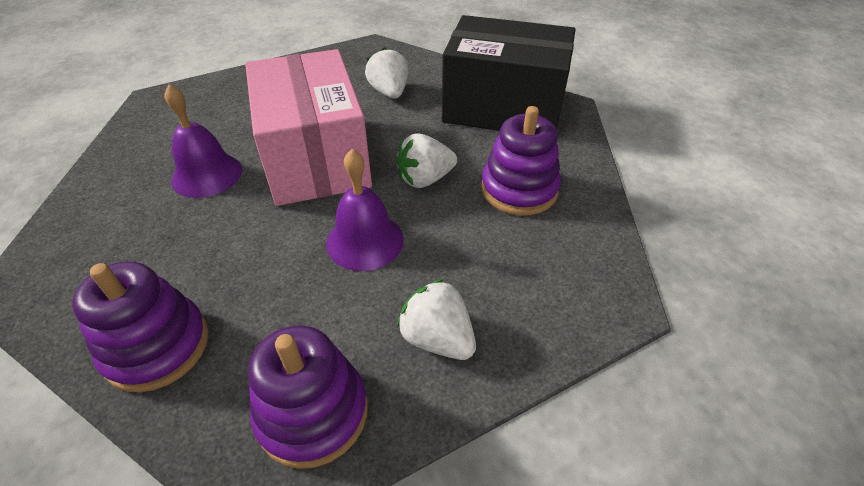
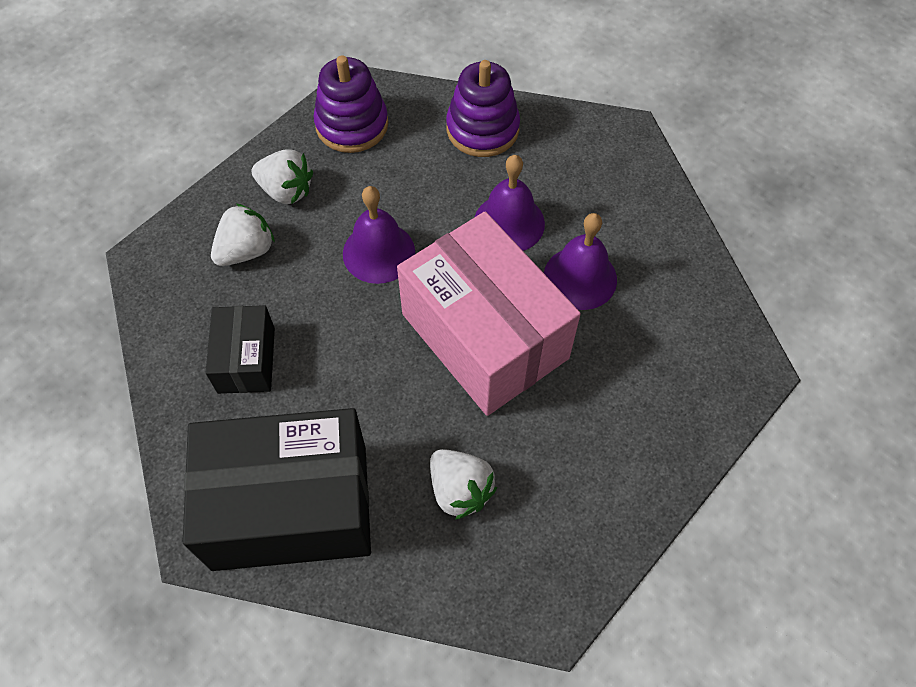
camera: 160 degrees right, 15 degrees up
white strawberry [396,133,457,188] -> white strawberry moved to [211,204,275,266]
purple stacking toy [481,106,561,216] -> black box [206,305,275,394]
none -> purple bell [475,155,545,251]

